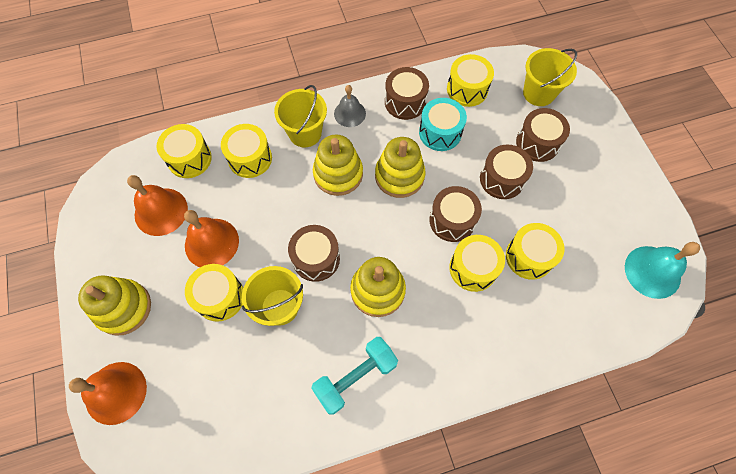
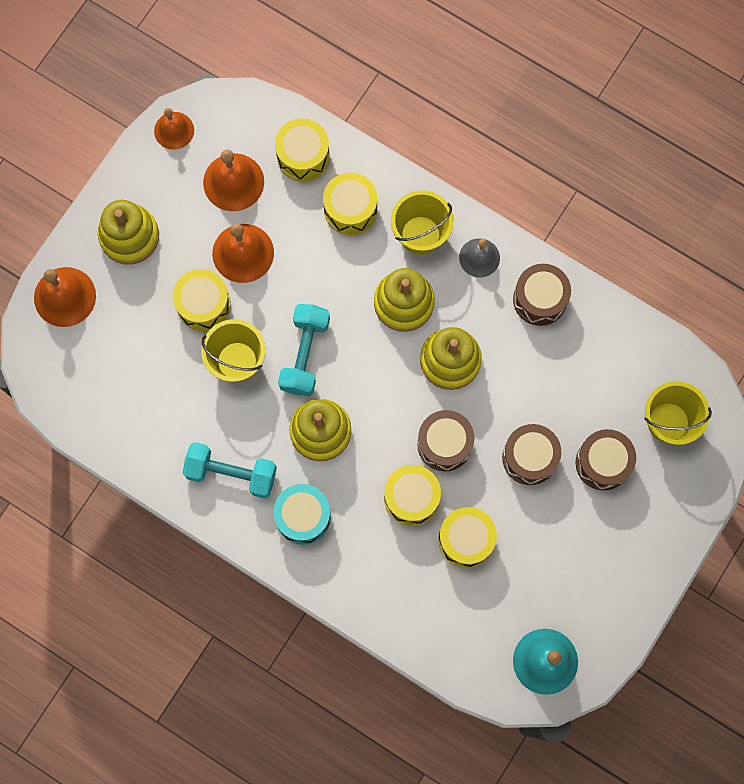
camera: 50 degrees right, 10 degrees up
brown drum [288,225,340,282] -> turquoise dumbbell [278,304,330,396]
turquoise drum [419,98,467,151] -> turquoise drum moved to [273,484,331,545]
yellow drum [447,54,494,107] -> none
none -> orange bell [154,108,194,150]

